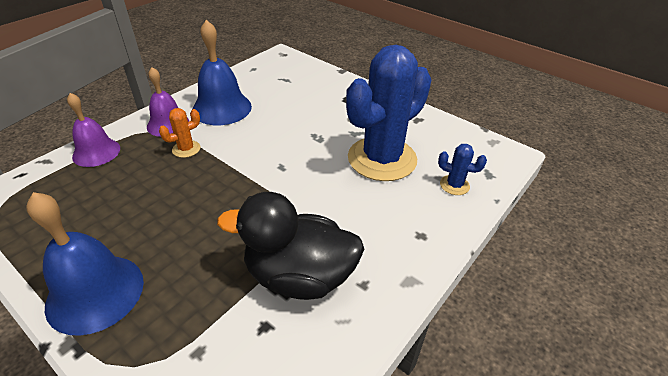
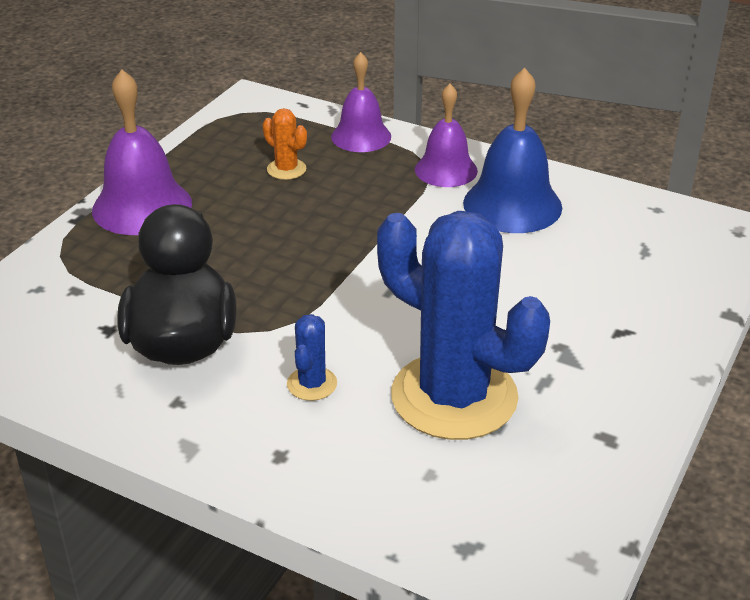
camera: 80 degrees right, 5 degrees down
blue bell [26,192,144,336] -> purple bell [92,70,192,235]
orange cactus [159,108,200,158] -> orange cactus moved to [263,108,307,180]
blue cactus [438,144,487,195] -> blue cactus moved to [287,314,337,401]

